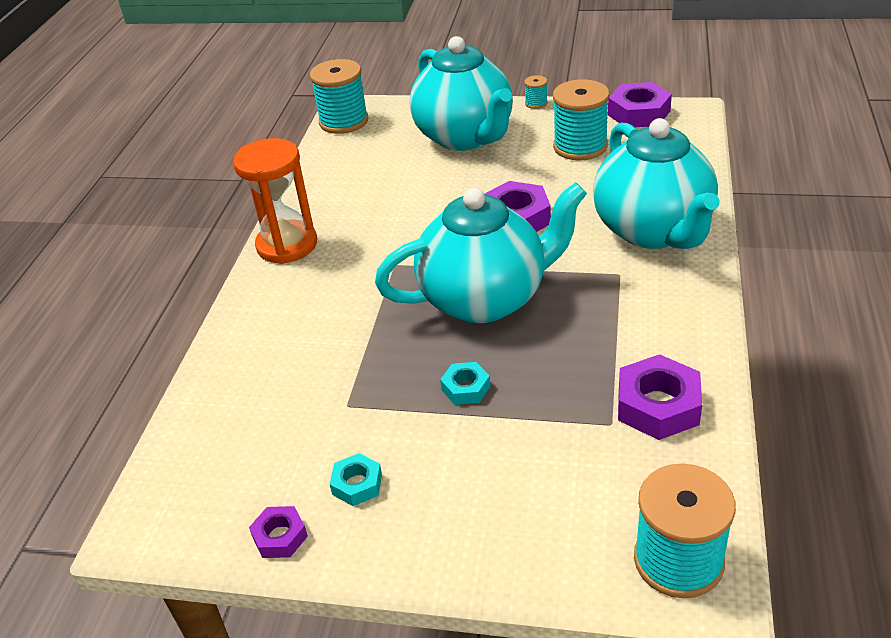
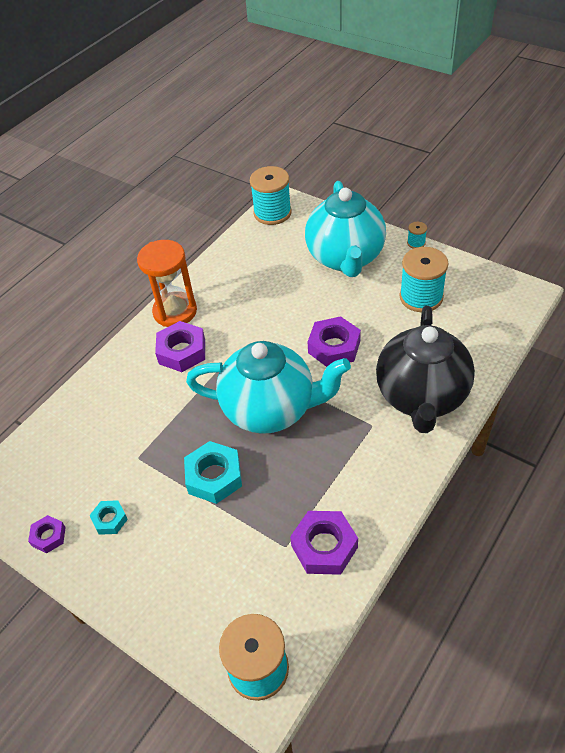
camera: 25 degrees right, 10 degrees up
turquoise nut [440,362,490,405] -> turquoise nut [184,441,242,504], size x1.77
turquoise teapot [593,118,720,249] -> black teapot [376,306,475,433]
purple nut [608,82,672,127] -> purple nut moved to [155,321,205,372]

